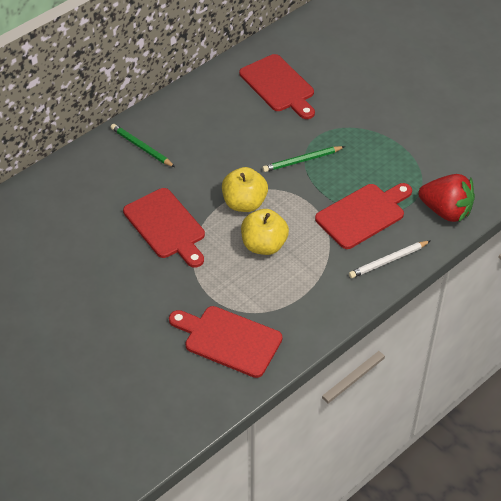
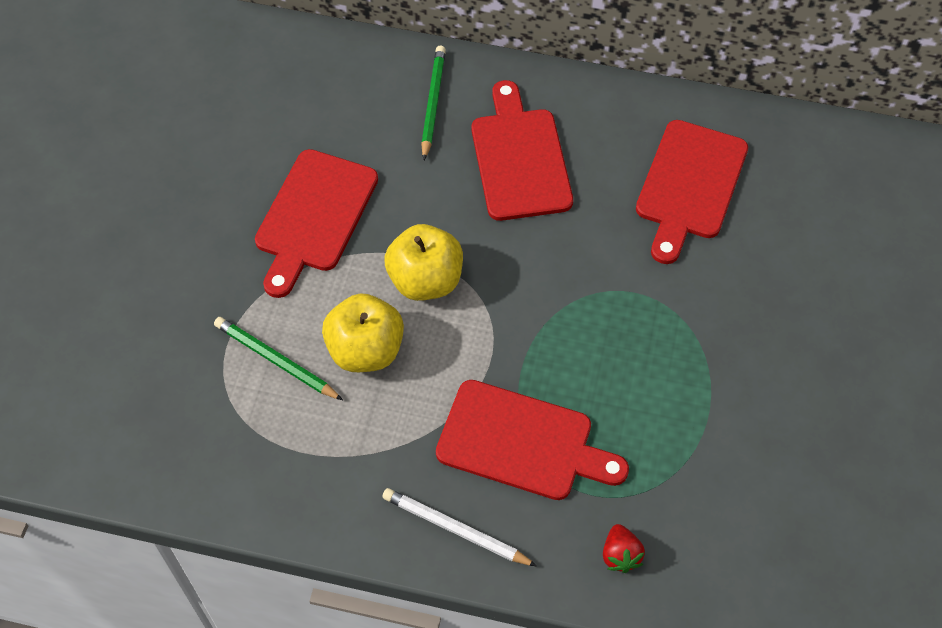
camera: 55 degrees right, 10 degrees up
red cutting board [169,306,282,378] -> red cutting board moved to [472,80,573,221]
green pencil [262,146,345,172] -> green pencil moved to [214,317,343,400]
red strawberry [418,174,475,222] -> red strawberry [603,524,645,573], size x0.47

